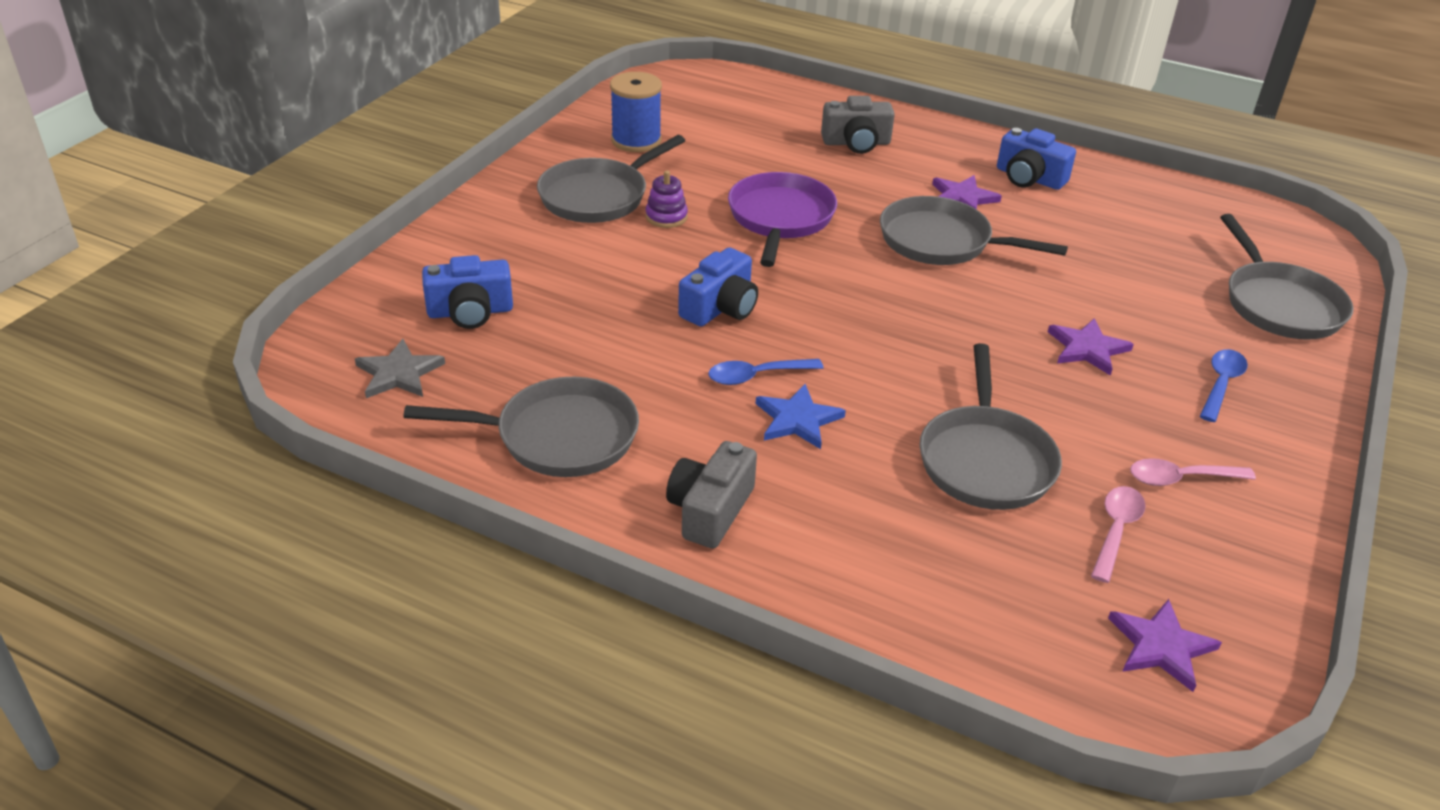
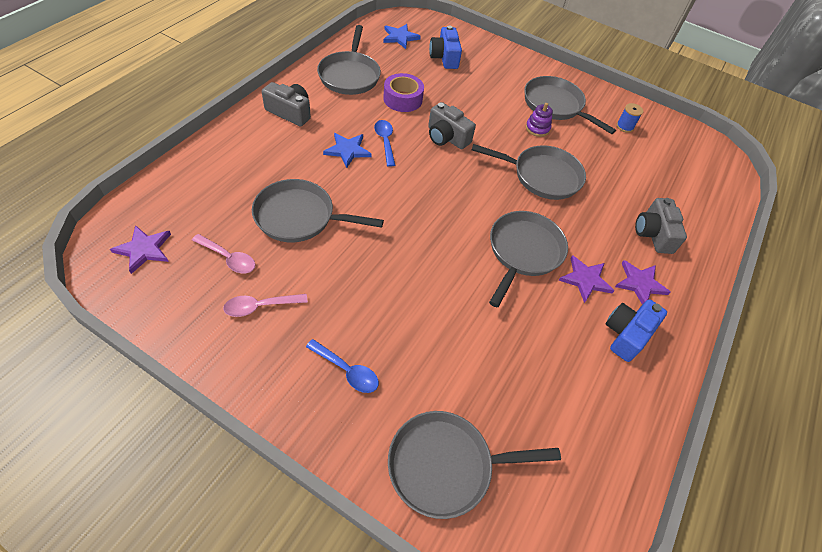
camera: 90 degrees right, 15 degrees up
grey star [355,339,445,398] -> blue star [383,24,421,49]
blue spool [610,72,662,152] -> blue spool [616,103,643,133], size x0.56
blue camera [678,248,758,327] -> grey camera [428,102,476,149]
purple pan [728,172,837,267] -> grey pan [472,144,586,200]
purple star [1048,318,1134,376] -> purple star moved to [615,260,671,305]
pink spoon [1130,458,1256,486] -> pink spoon turned 105 degrees counterclockwise [223,294,308,317]
none -> purple tape [383,73,424,112]

